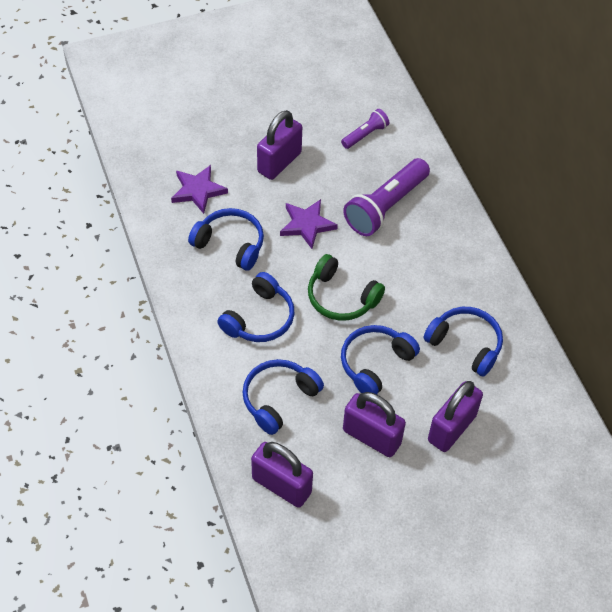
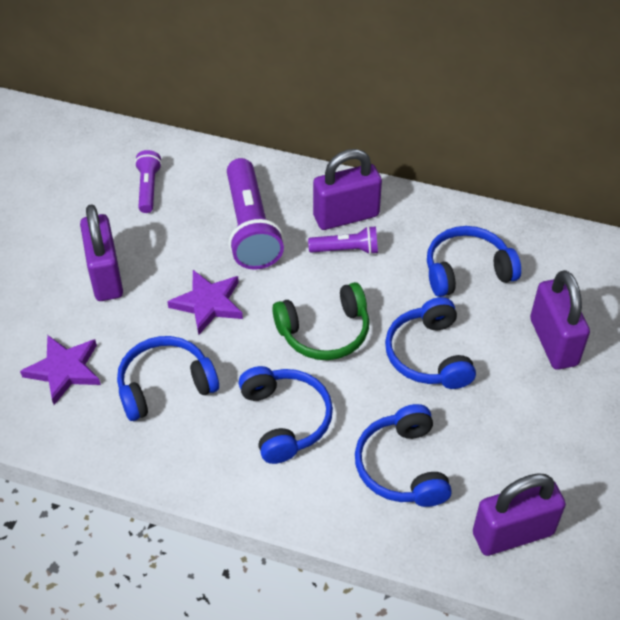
camera: 50 degrees left, 5 degrees down
purple padlock [343,392,406,457] -> purple padlock moved to [313,149,382,230]
none -> purple flashlight [308,226,378,255]

